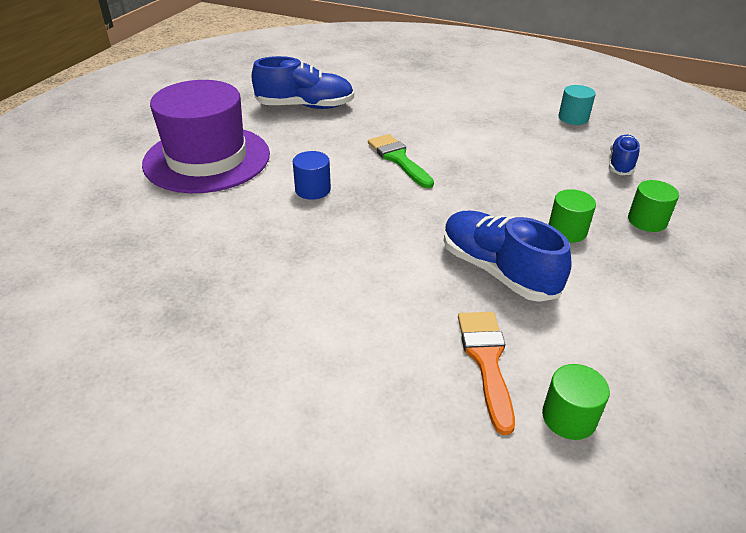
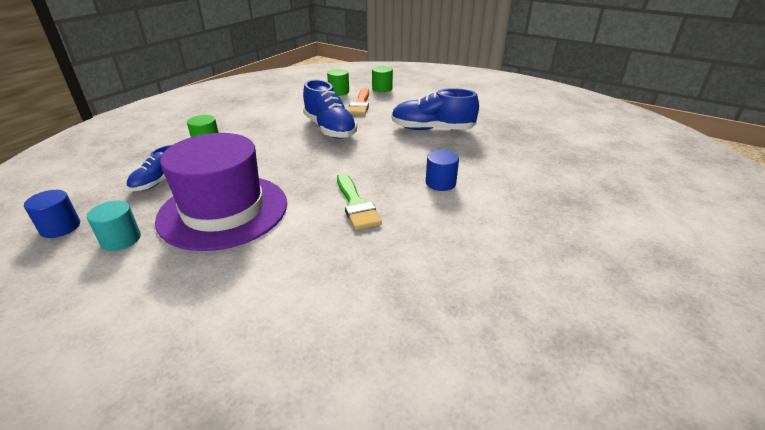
camera: 170 degrees left, 5 degrees down
purple hat [142,80,270,193] -> purple hat moved to [155,133,287,251]
blue shoe [252,56,354,109] -> blue shoe moved to [392,88,479,130]
green cylinder [548,189,596,243] -> green cylinder moved to [372,66,393,92]
none -> blue cylinder [24,190,80,238]

